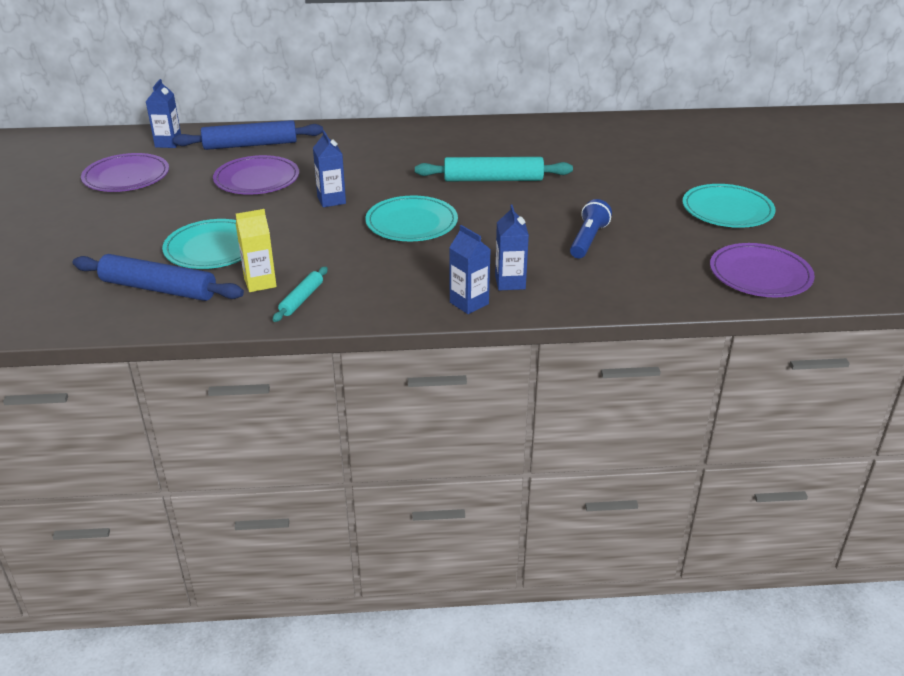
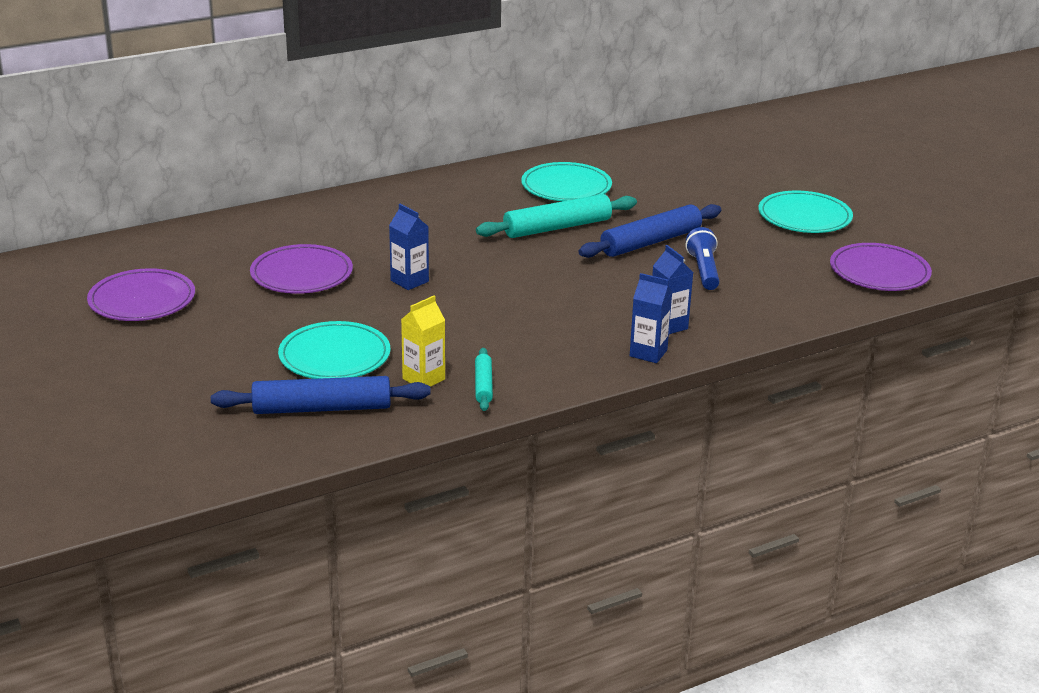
camera: 25 degrees left, 5 degrees down
blue carton [146,79,181,148] -> none
blue rolling pin [173,120,323,150] -> blue rolling pin moved to [578,204,721,258]
turquoise plate [365,195,458,241] -> turquoise plate moved to [521,162,612,201]

